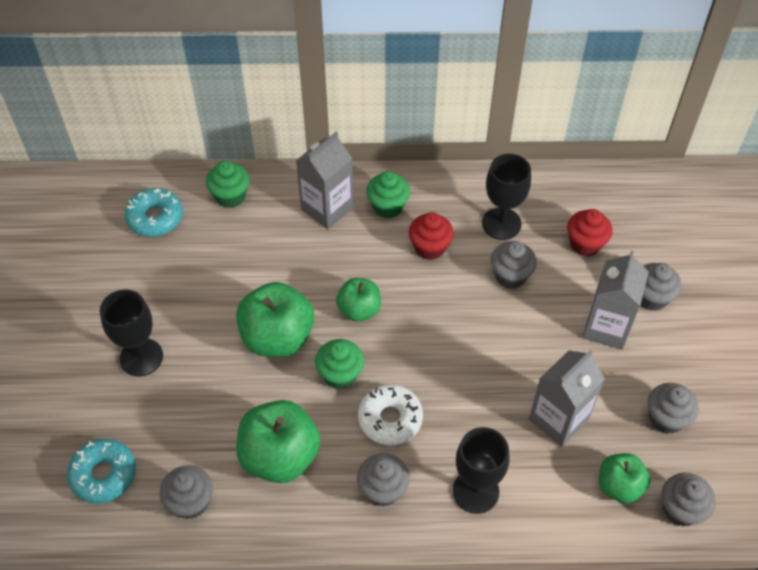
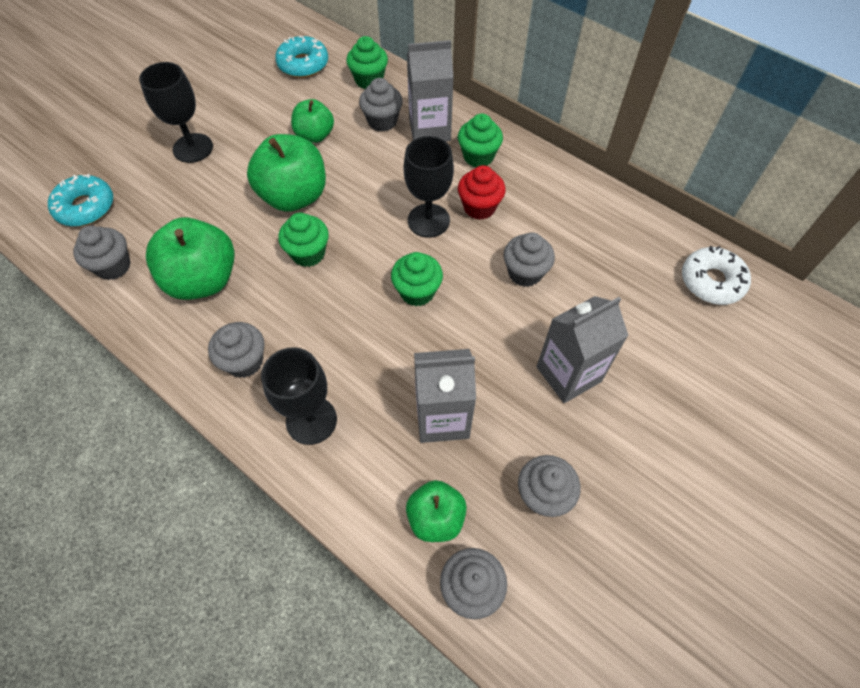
camera: 40 degrees right, 5 degrees up
green apple [336,278,381,321] -> green apple moved to [291,99,334,143]
white donut [358,384,423,445] -> white donut moved to [682,246,751,305]
black goblet [482,154,531,240] -> black goblet moved to [404,136,454,238]
red cupcake [567,209,612,256] -> none
grey cupcake [640,263,681,311] -> grey cupcake moved to [359,78,403,132]
none -> green cupcake [391,252,443,306]

